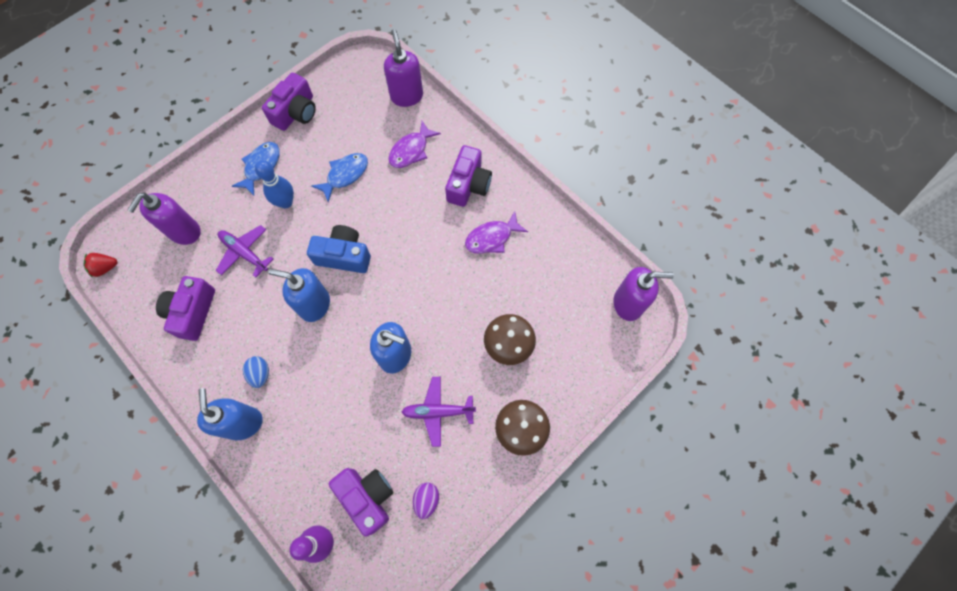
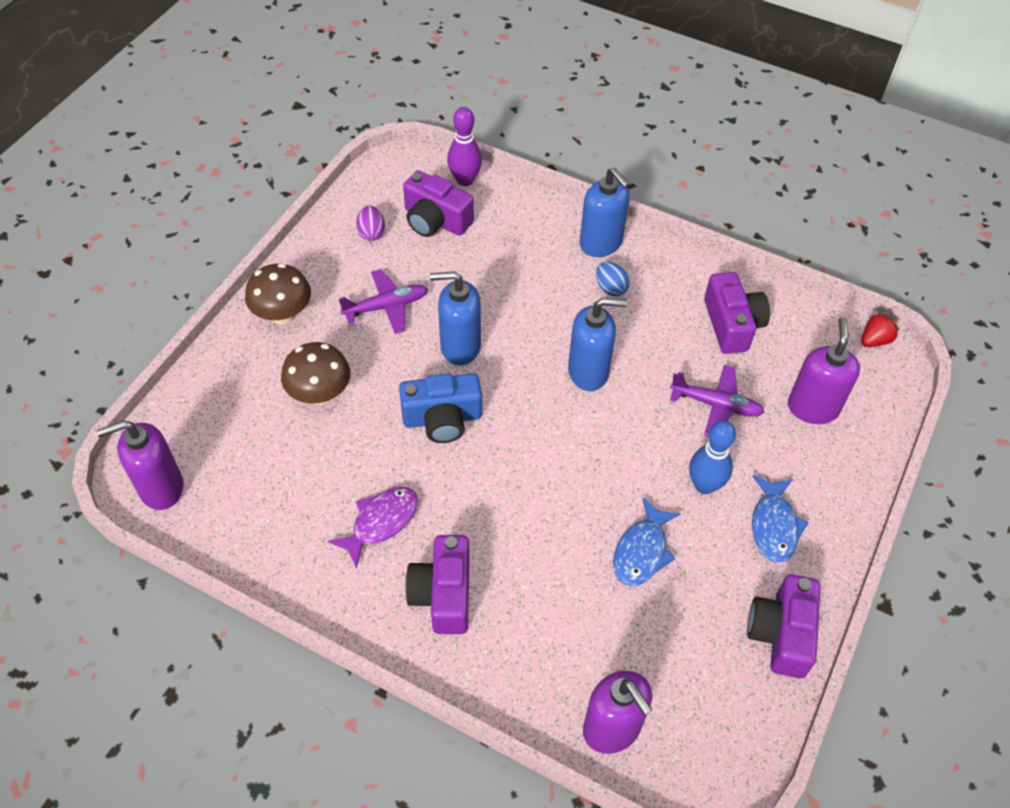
camera: 160 degrees right, 15 degrees down
blue camera [307,225,371,273] -> blue camera moved to [399,373,482,443]
purple fish [388,121,441,168] -> none

